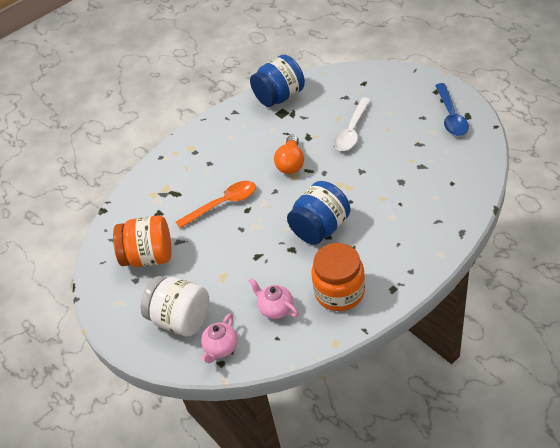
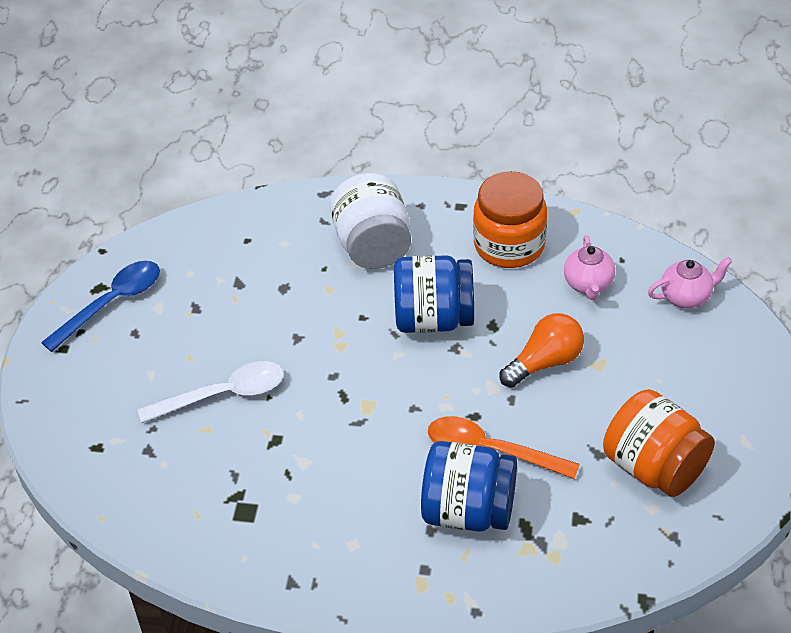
camera: 135 degrees left, 0 degrees up
white jar [141,276,209,337] -> white jar moved to [330,173,411,269]
blue jar [250,54,305,107] -> blue jar moved to [421,441,517,532]
orange light bulb [274,135,304,174] -> orange light bulb moved to [500,313,584,388]

